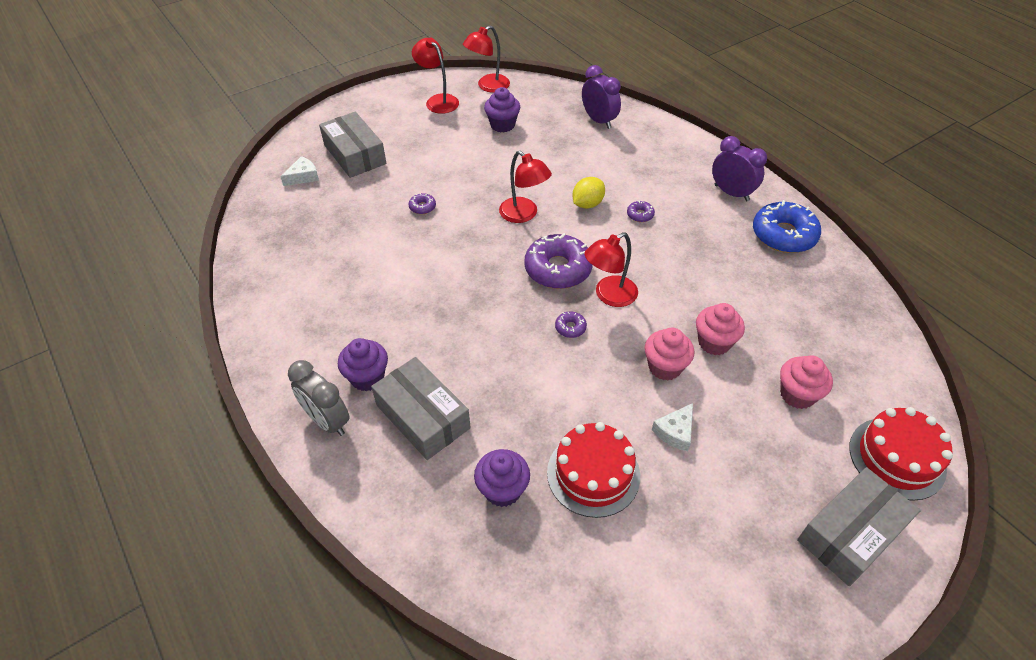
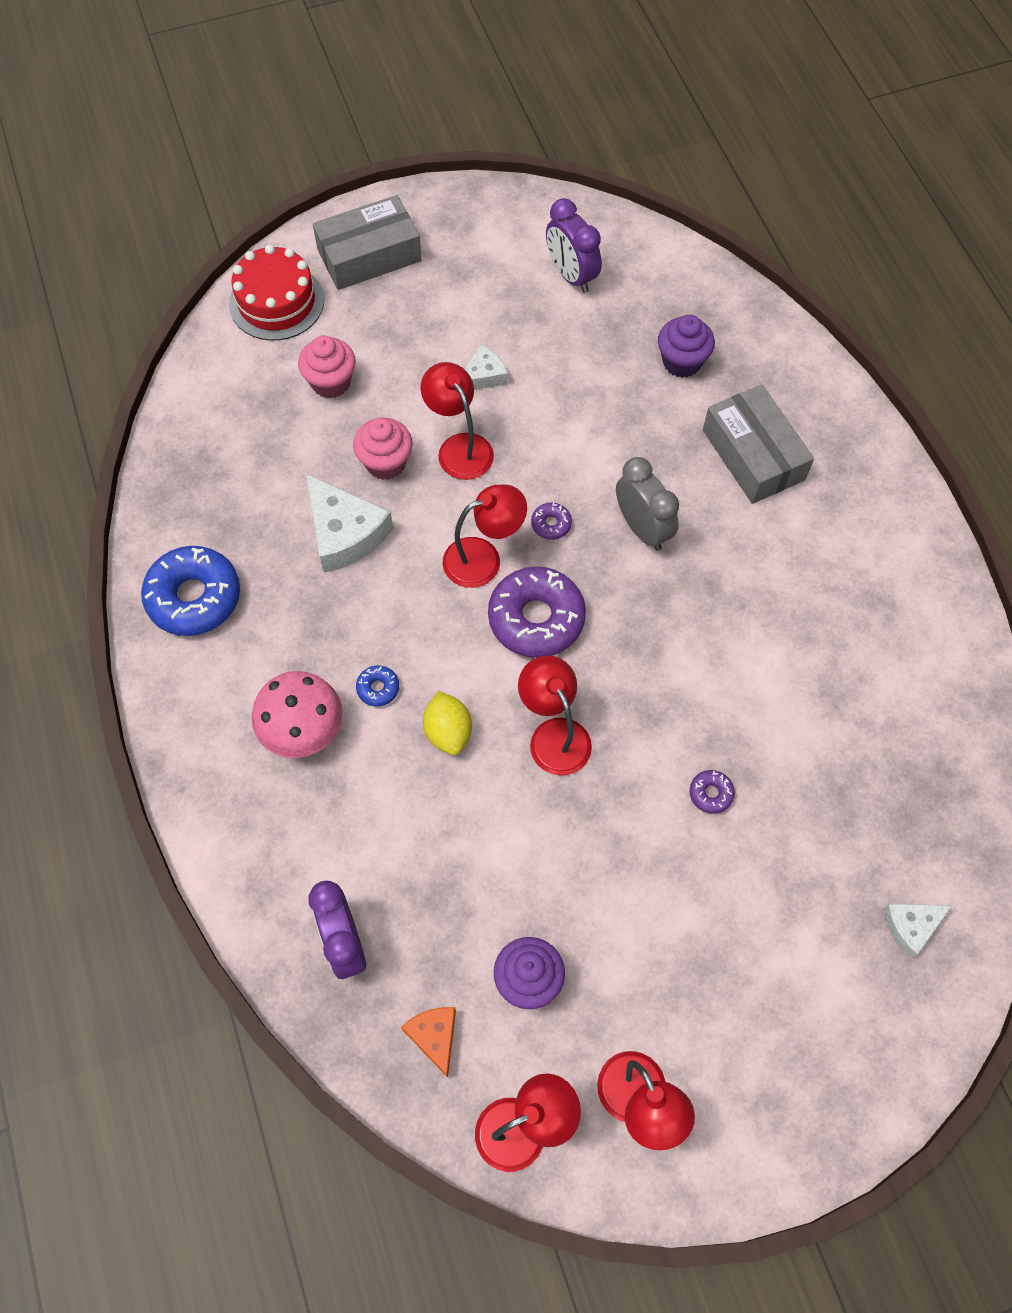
camera: 165 degrees left, 15 degrees up
grey clock [288,360,349,436] -> grey clock moved to [616,457,679,551]
grey box [319,112,387,178] -> none
purple cupcake [338,338,388,391] -> none
red cake [547,422,640,518] -> none
yellow lemon [572,177,605,209] -> yellow lemon turned 75 degrees counterclockwise [423,691,472,755]
purple donut [627,201,655,222] -> blue donut [356,666,399,706]
pink cupcake [645,328,694,381] -> red lamp [420,362,494,480]
purple clock [712,136,767,202] -> purple clock moved to [546,198,602,293]
none -> pink mushroom [252,671,343,758]
none -> white cheese [306,474,393,573]
none -> orange cheese [401,1007,456,1078]

